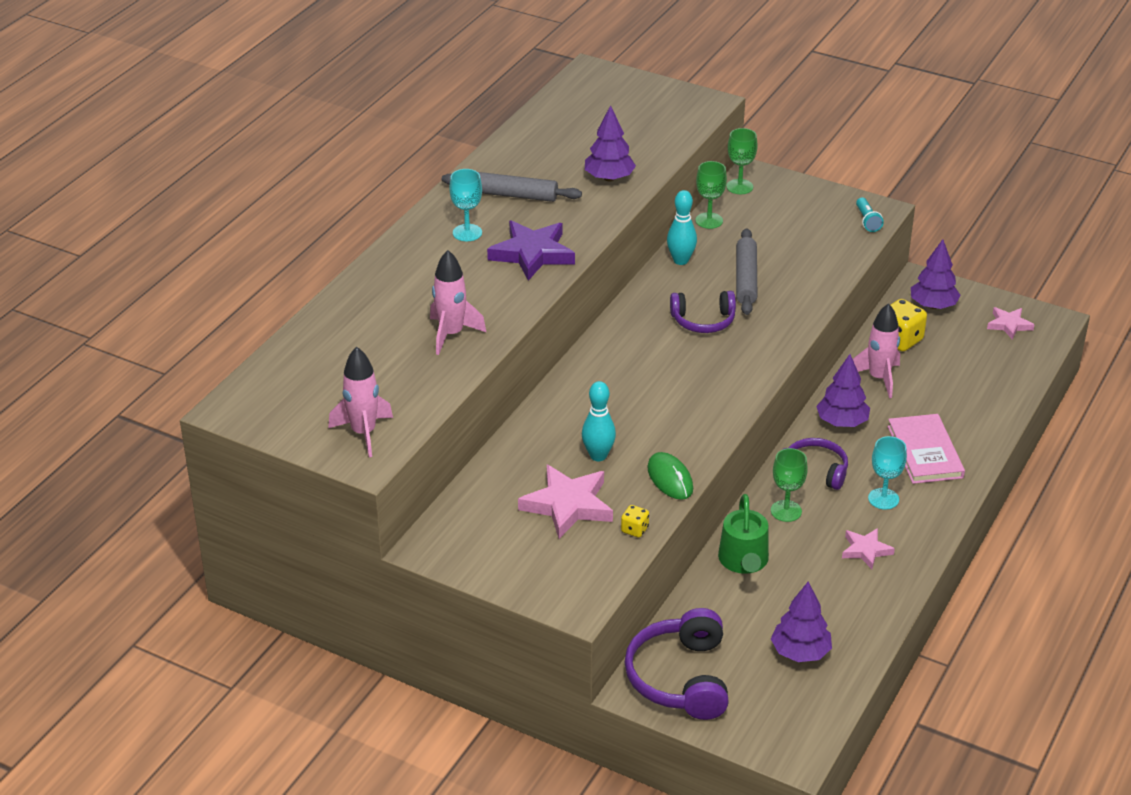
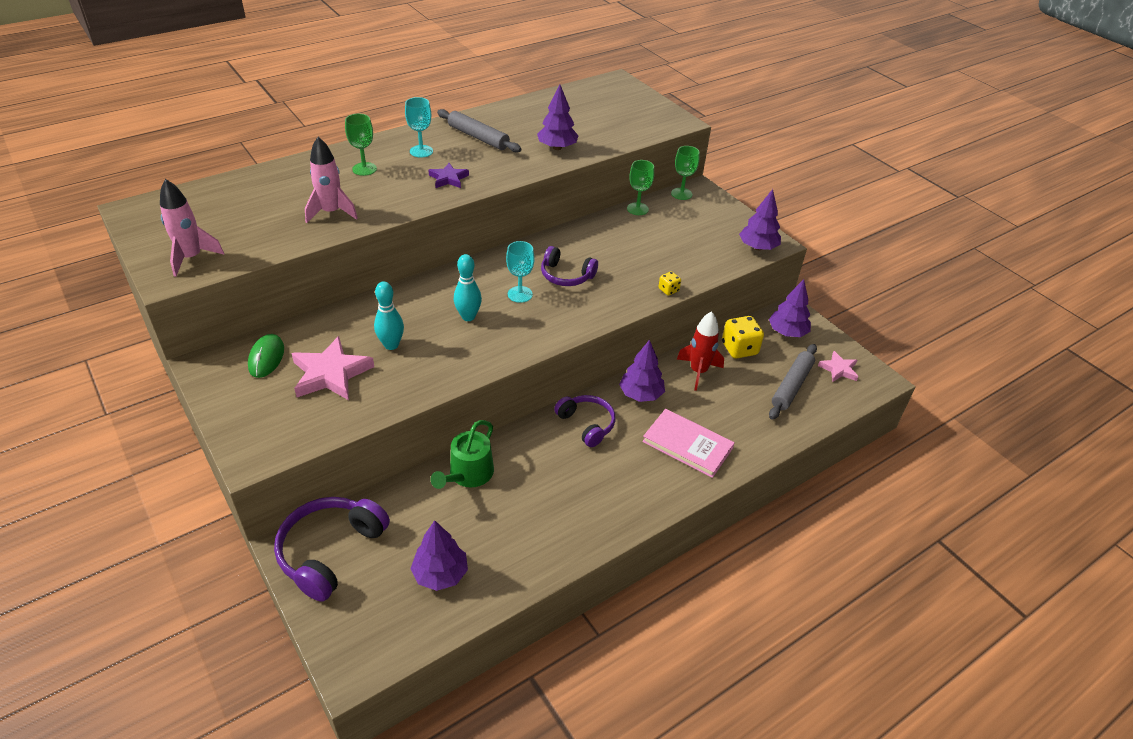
camera: 25 degrees right, 5 degrees up
purple star [487,220,575,281] -> purple star [428,163,469,188], size x0.57
yellow dice [621,505,649,538] -> yellow dice moved to [658,271,681,296]
green mouse [647,452,693,500] -> green mouse moved to [248,334,284,378]
turquoise bowling pin [667,190,697,265] -> turquoise bowling pin moved to [454,254,482,321]
grey rolling pin [736,228,757,315] -> grey rolling pin moved to [769,344,817,420]
green goblet [771,448,808,522] -> green goblet moved to [345,114,377,176]
pink star [842,528,895,569] -> none
pink rocket [853,303,900,398] -> red rocket [677,311,724,391]
turquoise flashlight [856,198,884,232] -> purple tree [739,189,781,250]
turquoise goblet [868,436,907,510] -> turquoise goblet moved to [506,241,534,303]
pink book [888,414,965,484] -> pink book turned 75 degrees counterclockwise [642,409,735,478]

